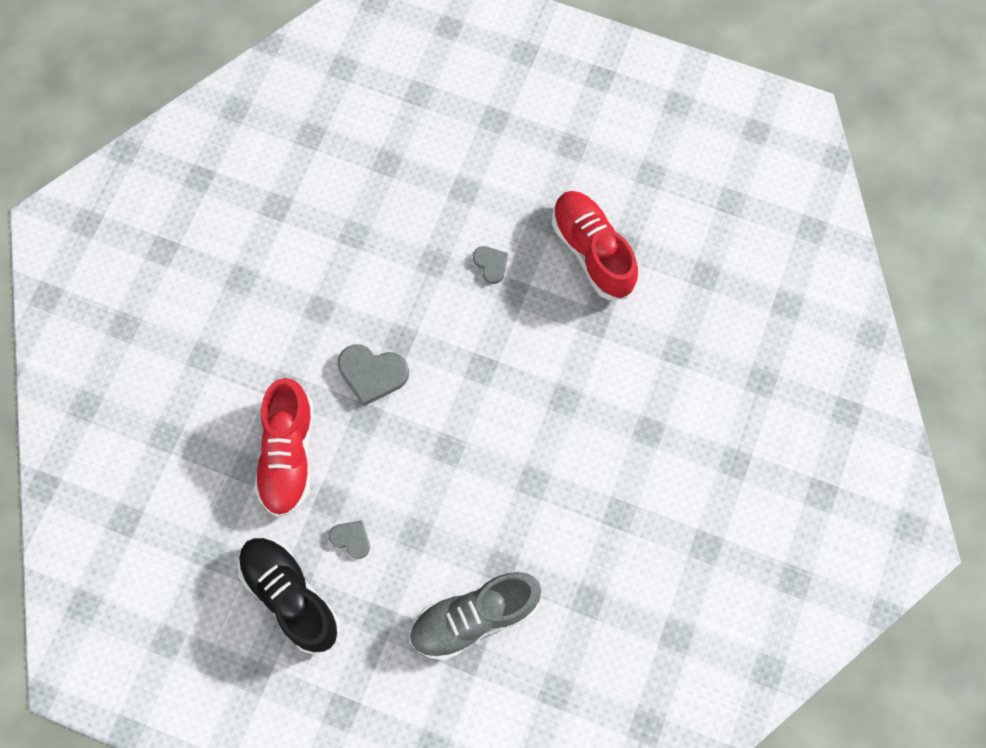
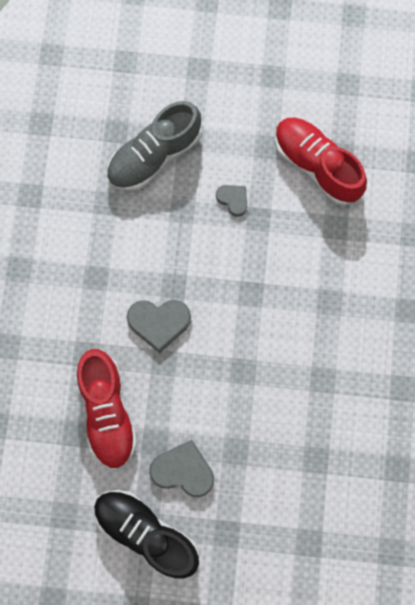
camera: 15 degrees left, 5 degrees up
grey heart [329,520,370,559] -> grey heart [149,440,214,497], size x1.71
grey shoe [409,572,541,661] -> grey shoe moved to [106,101,202,191]

